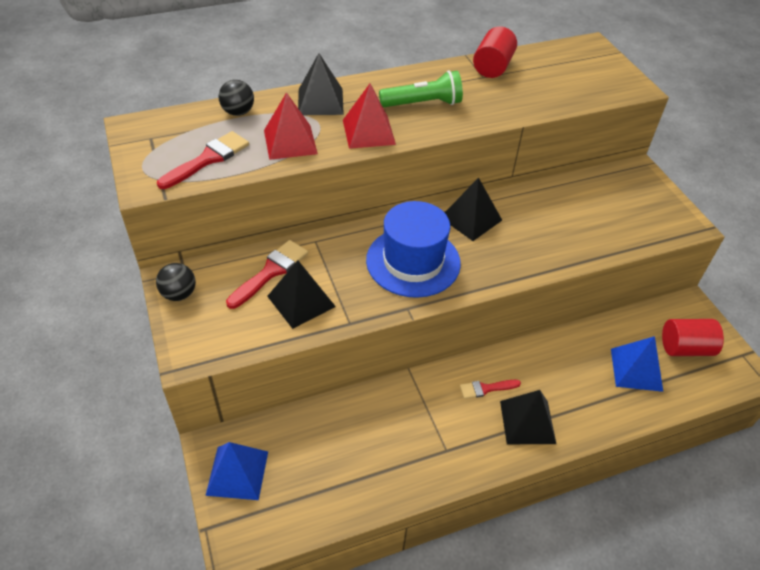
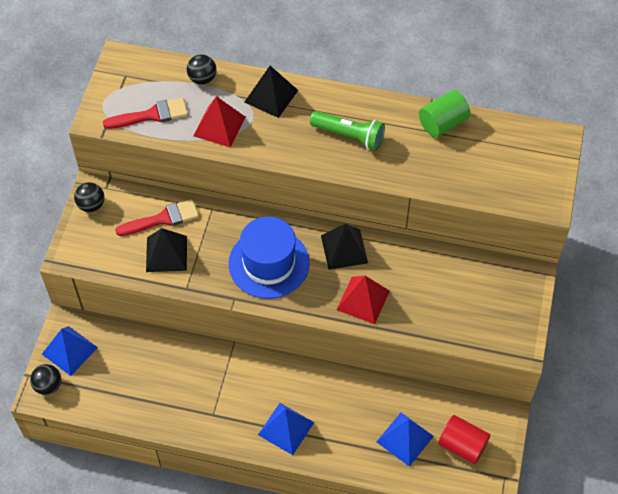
camera: 35 degrees right, 10 degrees up
red pyramid [343,83,396,149] -> red pyramid moved to [337,276,390,324]
red brush [460,380,521,399] -> none
red cylinder [473,27,517,78] -> green cylinder [419,90,470,137]
black pyramid [500,390,556,444] -> blue pyramid [258,403,314,455]
none -> black ball [30,364,61,395]

